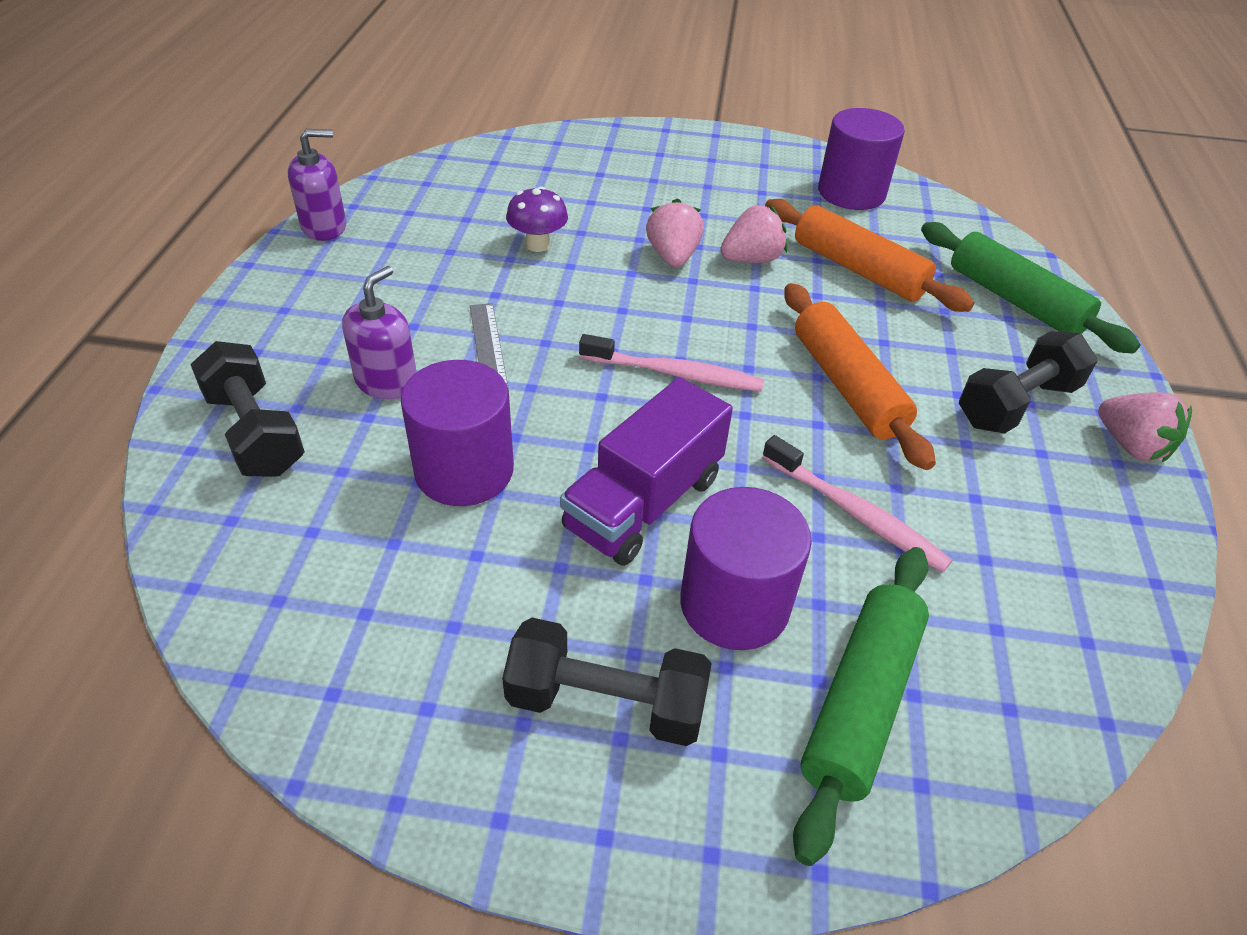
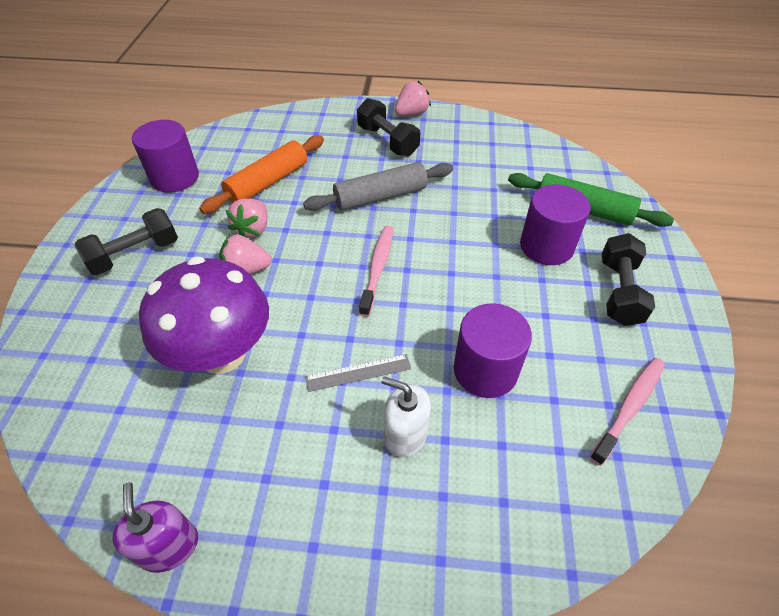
camera: 90 degrees left, 5 degrees up
black dumbbell [190,341,305,477] -> black dumbbell moved to [75,208,178,275]
purple soap dispenser [342,266,417,399] -> white soap dispenser [381,377,431,457]
purple mushroom [506,186,568,252] -> purple mushroom [139,256,269,374], size x2.25
purple truck [560,377,733,566] -> none
pink strawberry [720,205,787,263] -> pink strawberry turned 135 degrees counterclockwise [226,199,268,238]
pink toothbrush [762,435,952,573] -> pink toothbrush moved to [590,358,665,465]
orange rolling pin [784,283,936,470] -> grey rolling pin [303,162,453,211]
green rolling pin [921,222,1141,354] -> none

